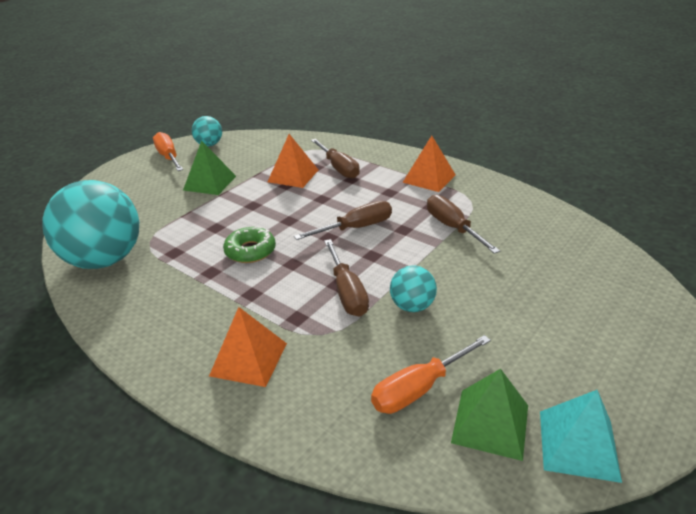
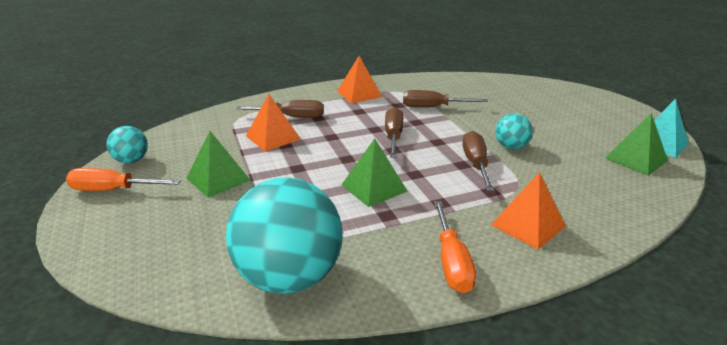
camera: 60 degrees left, 5 degrees down
green donut [223,227,276,263] -> green pyramid [341,138,407,207]
brown screwdriver [324,239,369,317] -> brown screwdriver turned 105 degrees counterclockwise [462,131,494,191]
orange screwdriver [371,335,491,414] -> orange screwdriver moved to [434,201,476,293]

